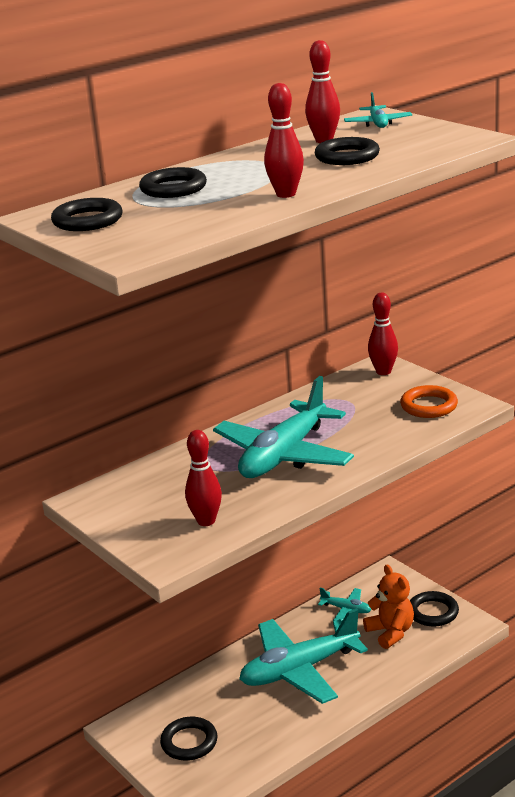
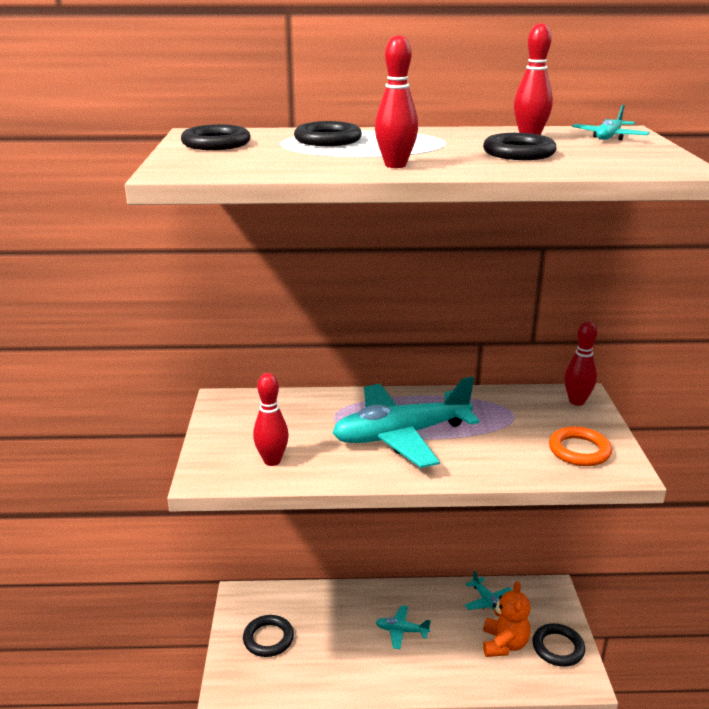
camera: 35 degrees right, 0 degrees up
turquoise plane [239,608,368,704] -> turquoise plane [376,605,431,649], size x0.44

